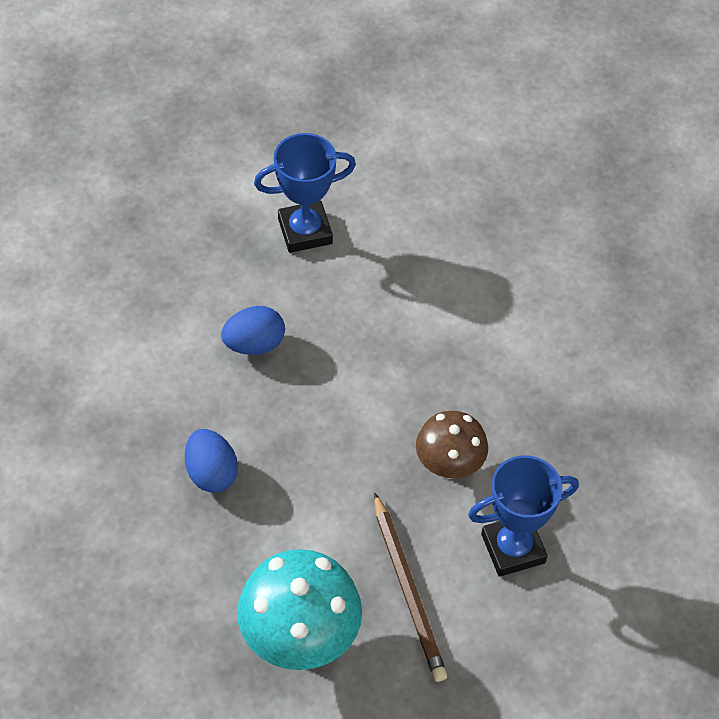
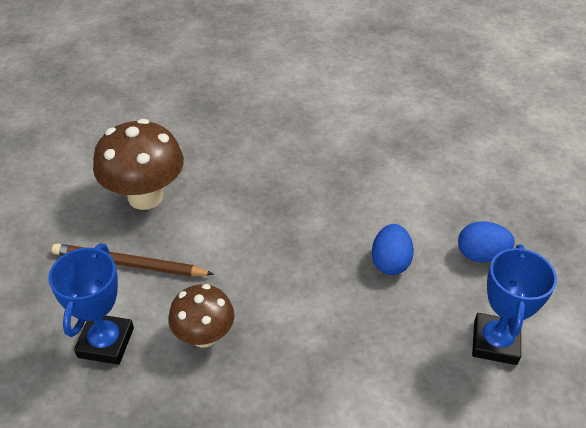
camera: 120 degrees right, 10 degrees down
blue egg [185,429,238,493] -> blue egg moved to [458,221,515,262]
turquoise mushroom [237,549,362,670] -> brown mushroom [93,119,184,210]

